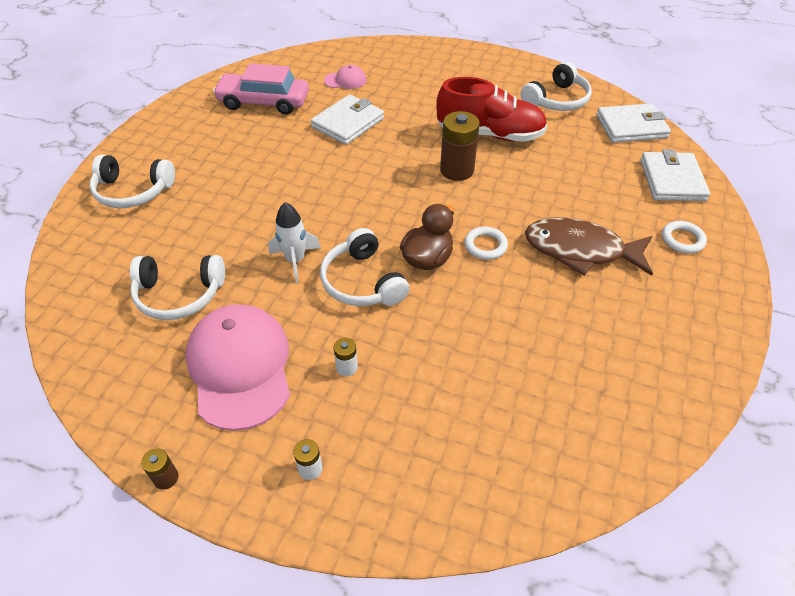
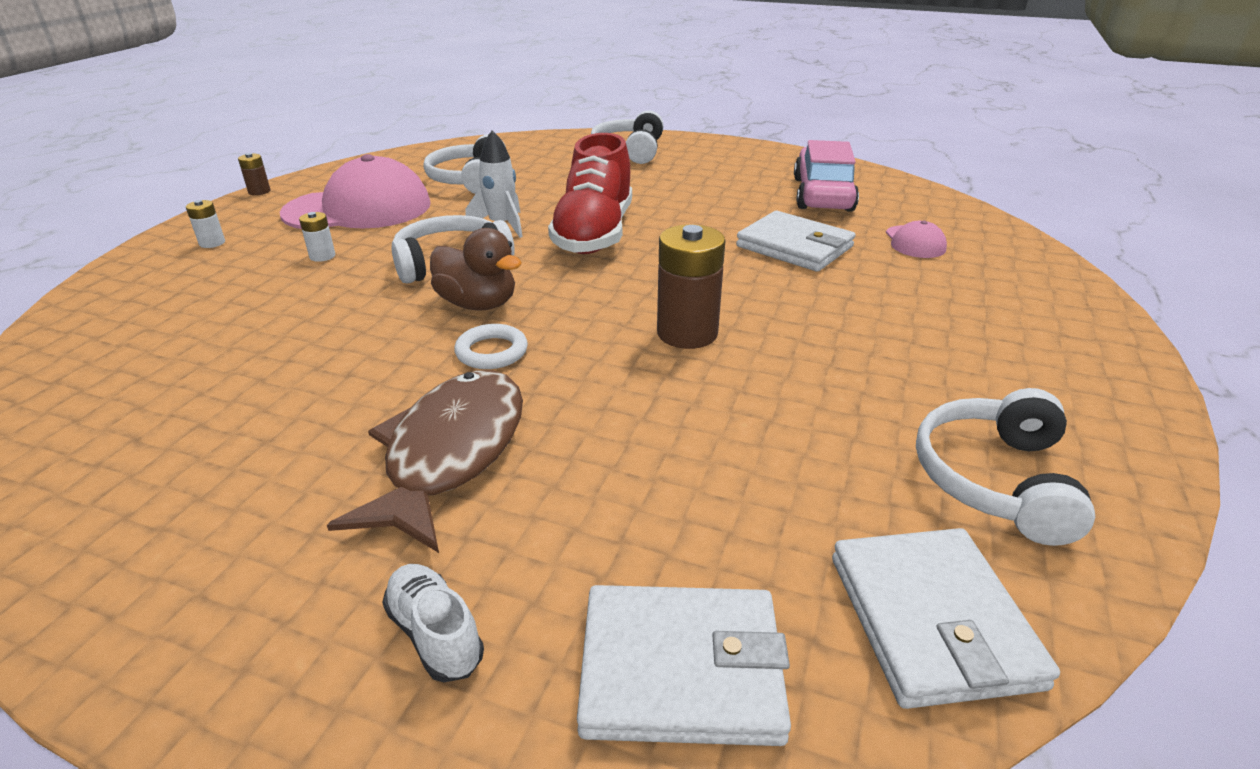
camera: 90 degrees right, 15 degrees down
red shoe [436,77,547,142] -> red shoe moved to [548,133,632,254]
white headphones [520,62,592,111] -> white headphones turned 60 degrees clockwise [916,388,1095,546]
white ring [662,221,707,254] -> white shoe [382,564,484,682]

